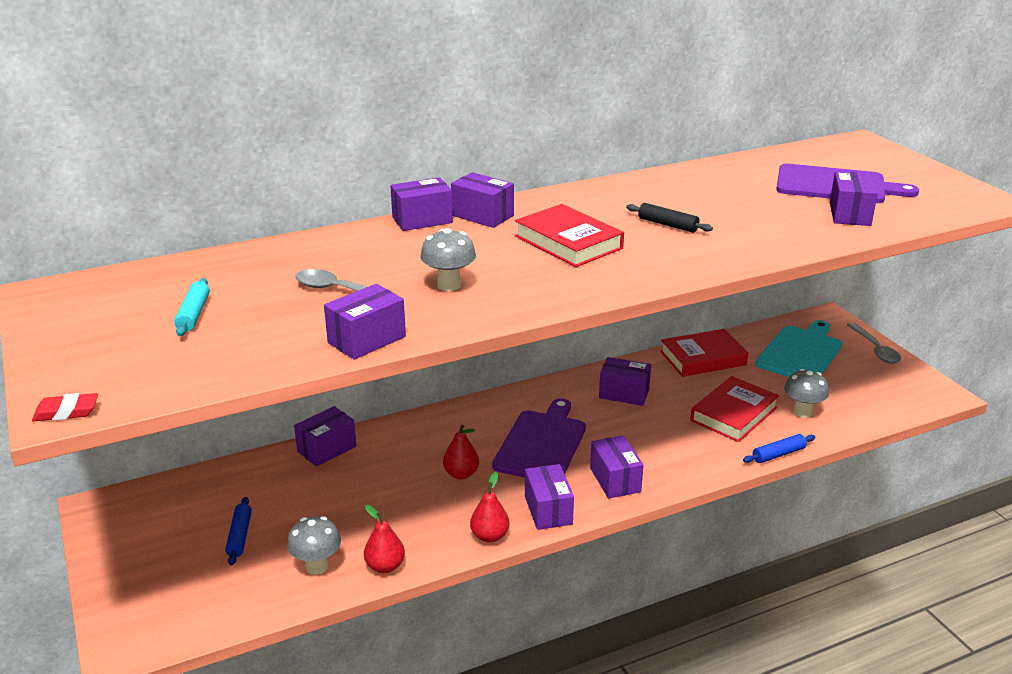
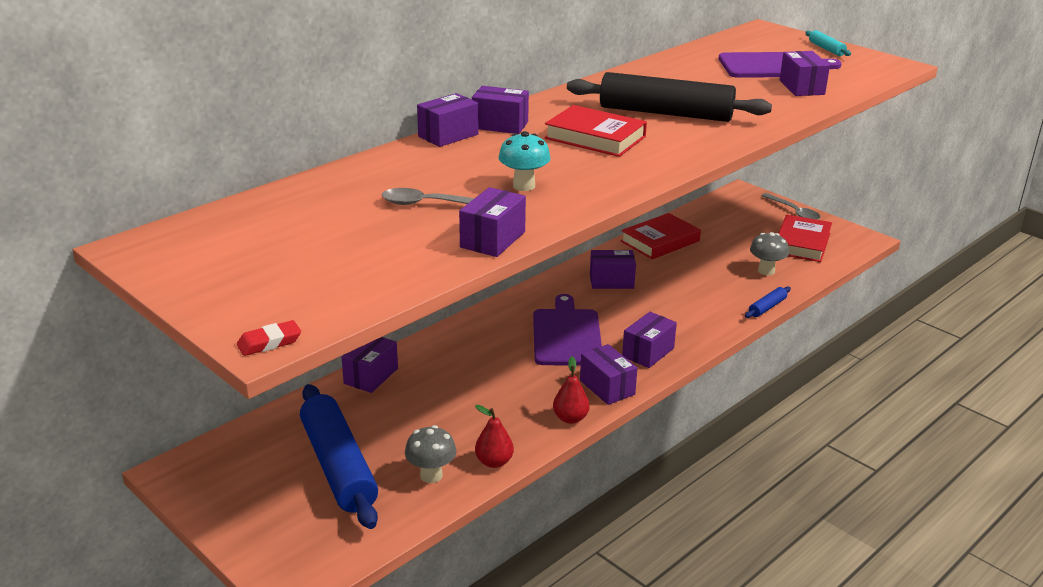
camera: 20 degrees left, 0 degrees up
turquoise rolling pin [174,278,210,336] -> turquoise rolling pin moved to [805,30,851,56]
blue rolling pin [225,497,252,566] -> blue rolling pin [300,384,378,529], size x2.37
grey mushroom [420,228,476,291] -> turquoise mushroom [499,131,551,191]
red pear [443,425,479,479] -> none
purple box [590,435,644,499] -> purple box turned 75 degrees clockwise [622,312,677,368]
black rolling pin [626,203,713,233] -> black rolling pin [567,72,772,122], size x2.37
red book [690,376,779,442] -> red book moved to [778,215,832,262]
turquoise cutting board [755,320,842,377] -> none

